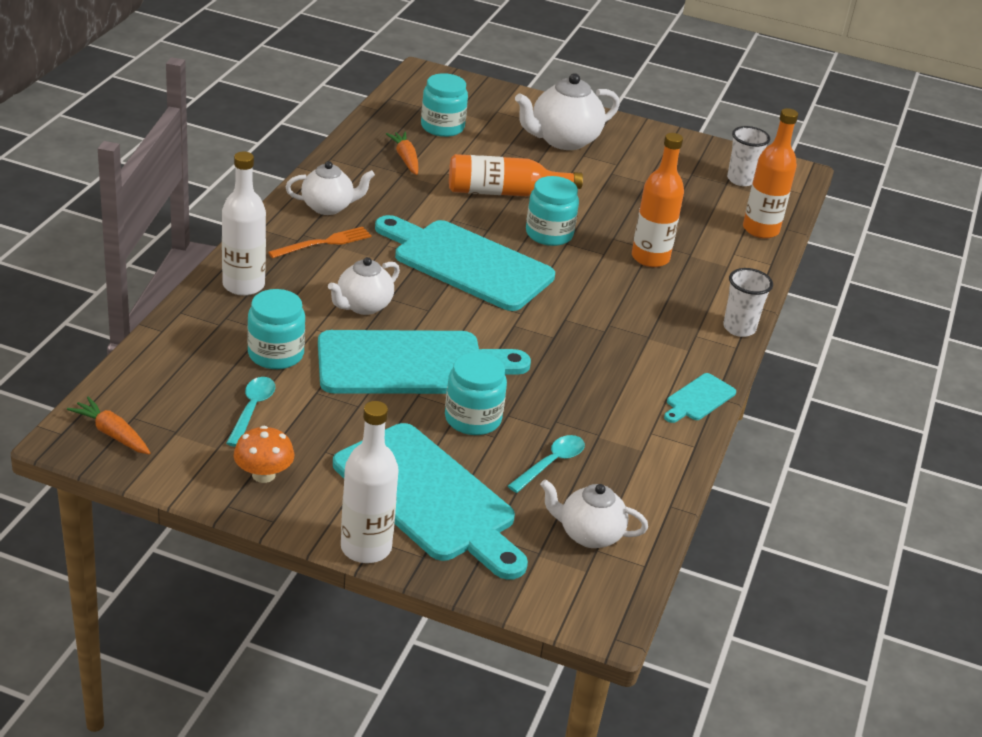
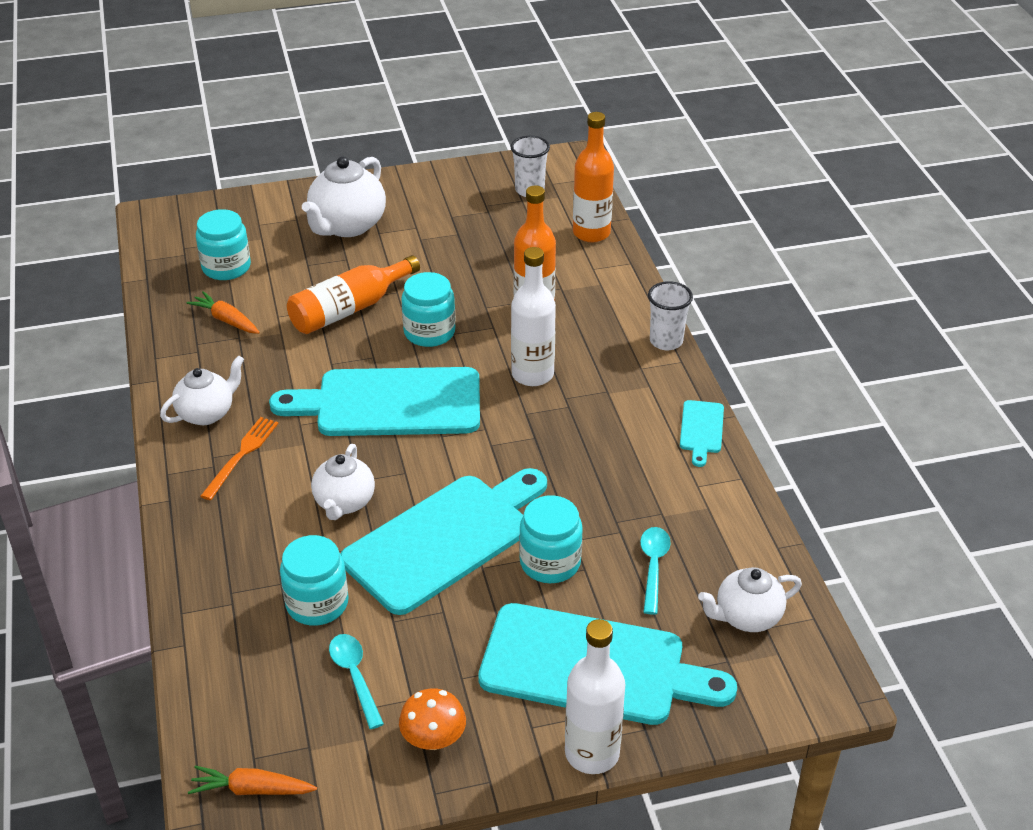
camera: 30 degrees left, 5 degrees up
white bottle [222,151,266,296] -> white bottle moved to [511,247,556,386]

